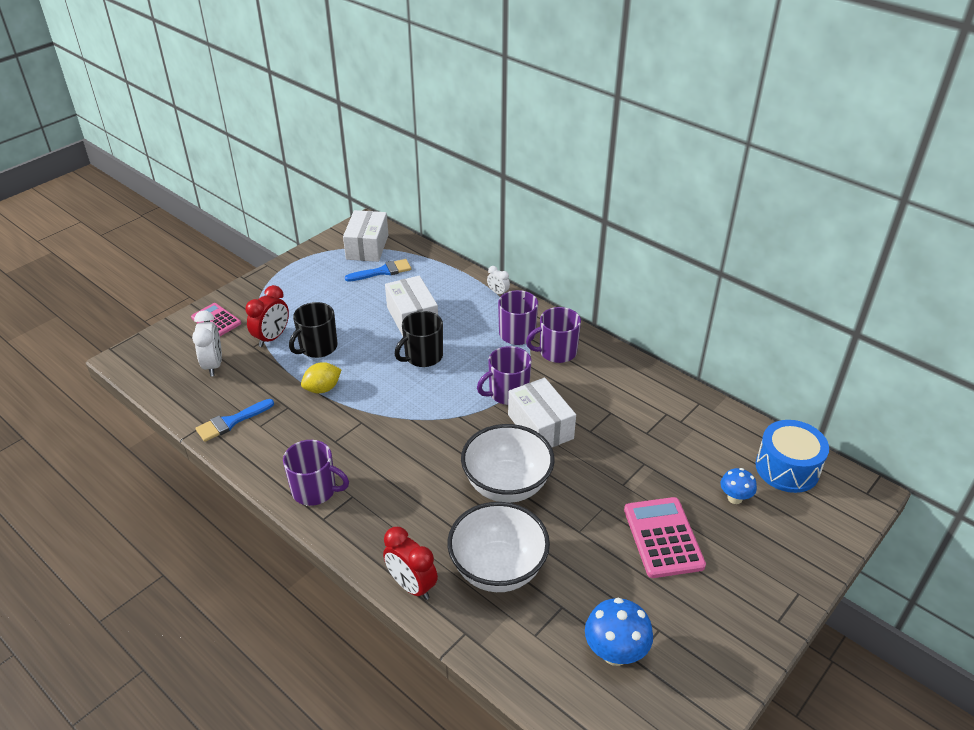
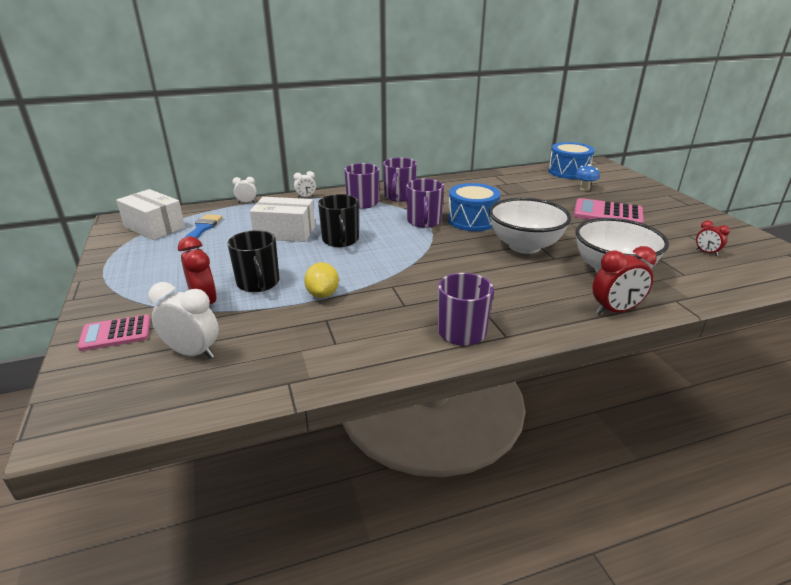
camera: 60 degrees left, 10 degrees down
blue brush [195,399,274,442] -> none
white box [508,378,576,447] -> blue drum [448,183,501,231]
blue mushroom [585,598,653,666] -> red clock [696,220,730,256]
none -> white clock [232,177,257,203]

